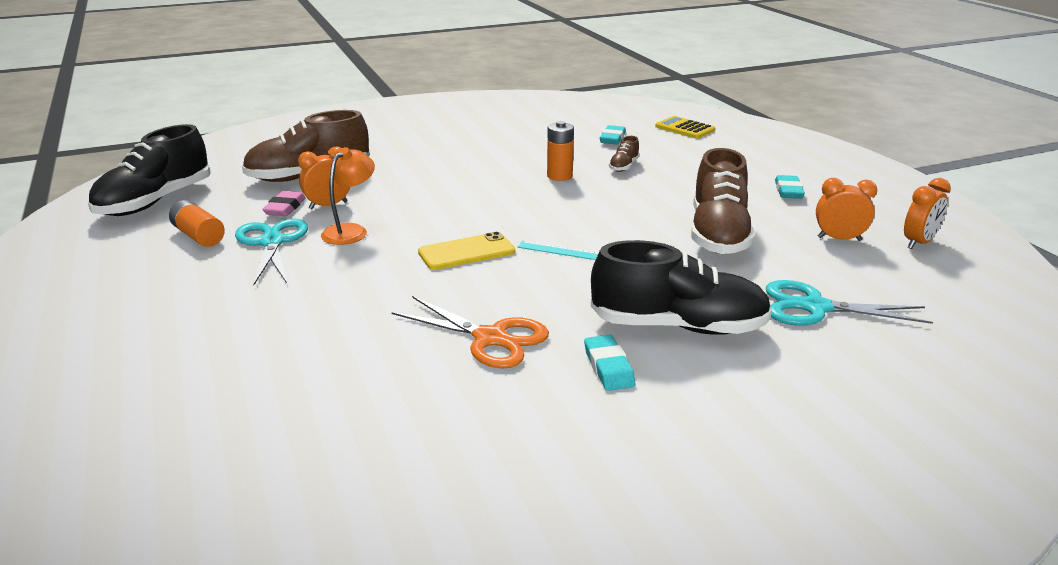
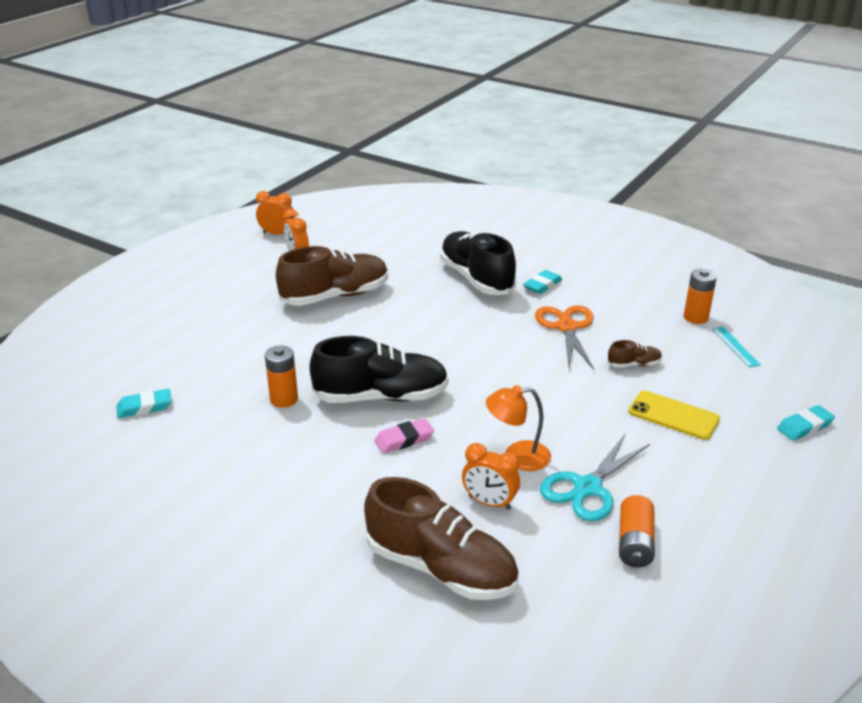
camera: 125 degrees left, 5 degrees up
black shoe [88,124,211,216] -> black shoe moved to [309,336,449,403]
pink eraser [262,191,306,216] -> pink eraser moved to [374,418,434,453]
yellow phone [418,232,515,270] -> yellow phone moved to [628,391,720,440]
turquoise ruler [518,240,599,260] -> turquoise ruler moved to [712,327,761,367]
brown shoe [609,136,640,172] -> brown shoe moved to [608,340,662,368]
yellow calculator [655,116,715,139] -> none
turquoise scissors [766,280,933,326] -> none
turquoise eraser [775,175,805,199] -> turquoise eraser moved to [777,405,835,441]
none -> orange battery [684,269,717,324]

